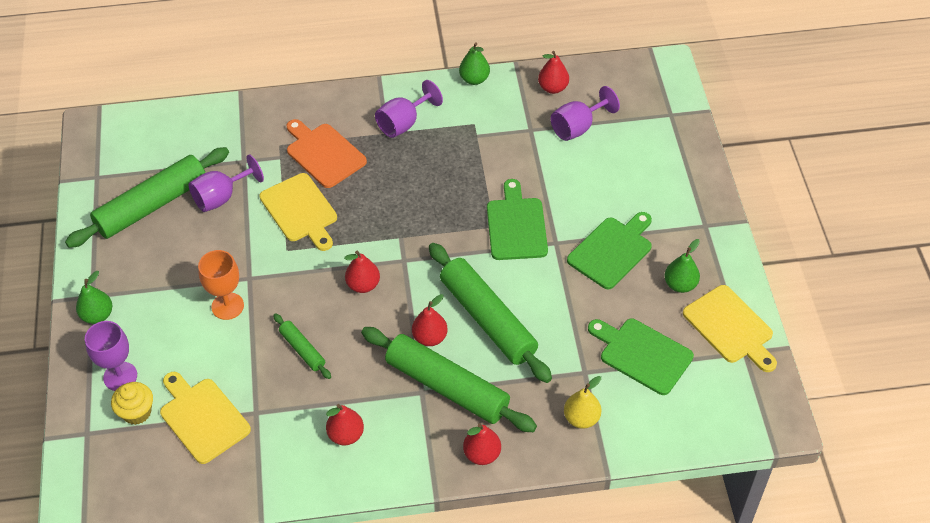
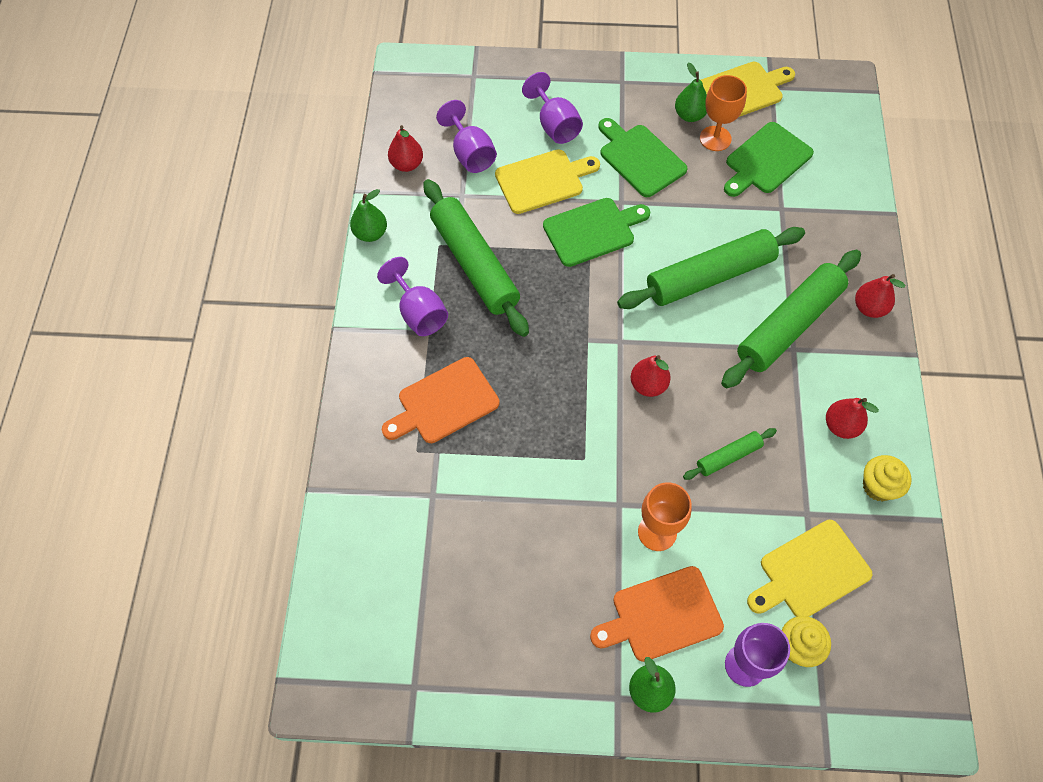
camera: 80 degrees left, 10 degrees up
green rolling pin [65,147,229,248] -> green rolling pin moved to [424,179,529,337]
purple goblet [189,154,264,212] -> purple goblet moved to [522,72,583,144]
yellow cutting board [260,173,337,251] -> yellow cutting board moved to [495,149,600,214]
red pear [412,294,448,346] -> none
green cutting board [487,179,548,260] -> green cutting board turned 150 degrees clockwise [543,198,650,267]
yellow pear [564,376,601,429] -> none
none -> orange cutting board [590,566,724,662]
none -> orange goblet [700,75,747,151]
none -> yellow cupcake [863,455,911,501]

